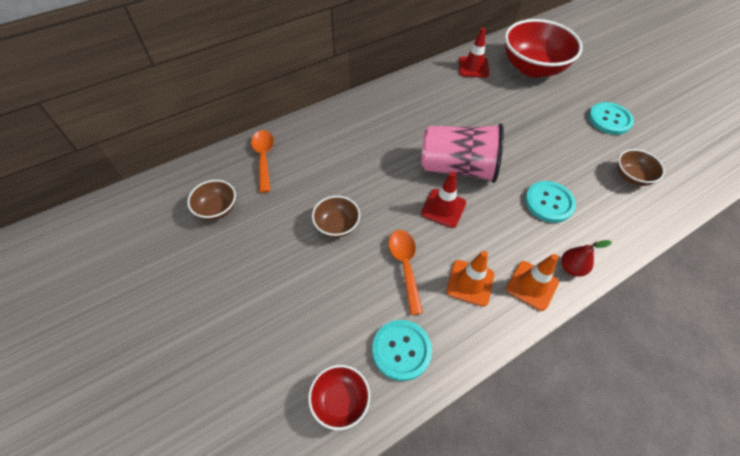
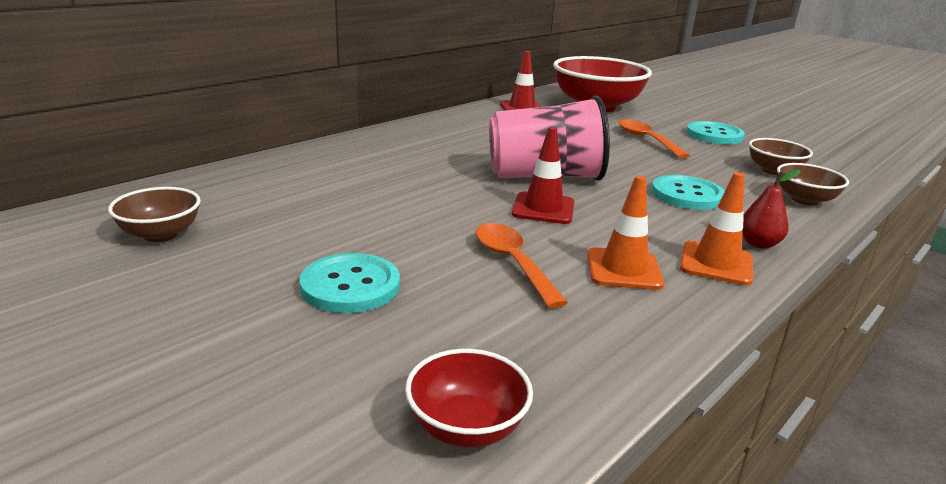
camera: 15 degrees left, 30 degrees down
orange spoon [251,130,274,193] -> orange spoon moved to [619,120,690,158]
brown bowl [312,196,360,238] -> brown bowl moved to [777,163,849,206]
turquoise button [372,320,432,381] -> turquoise button moved to [300,253,400,313]

